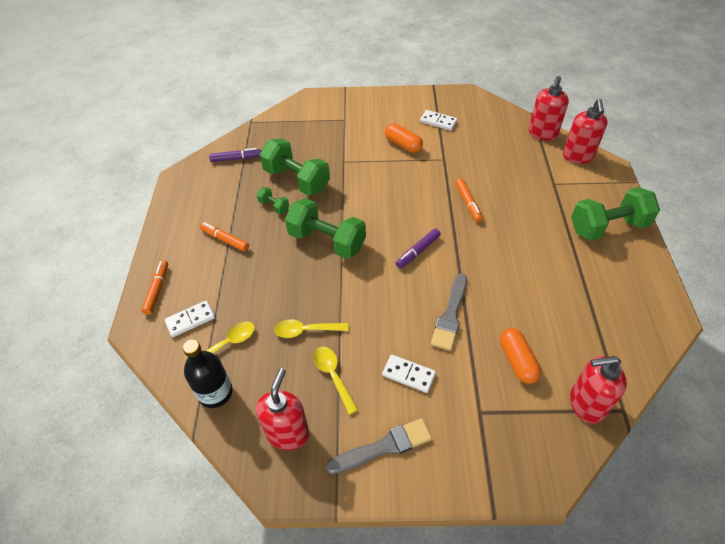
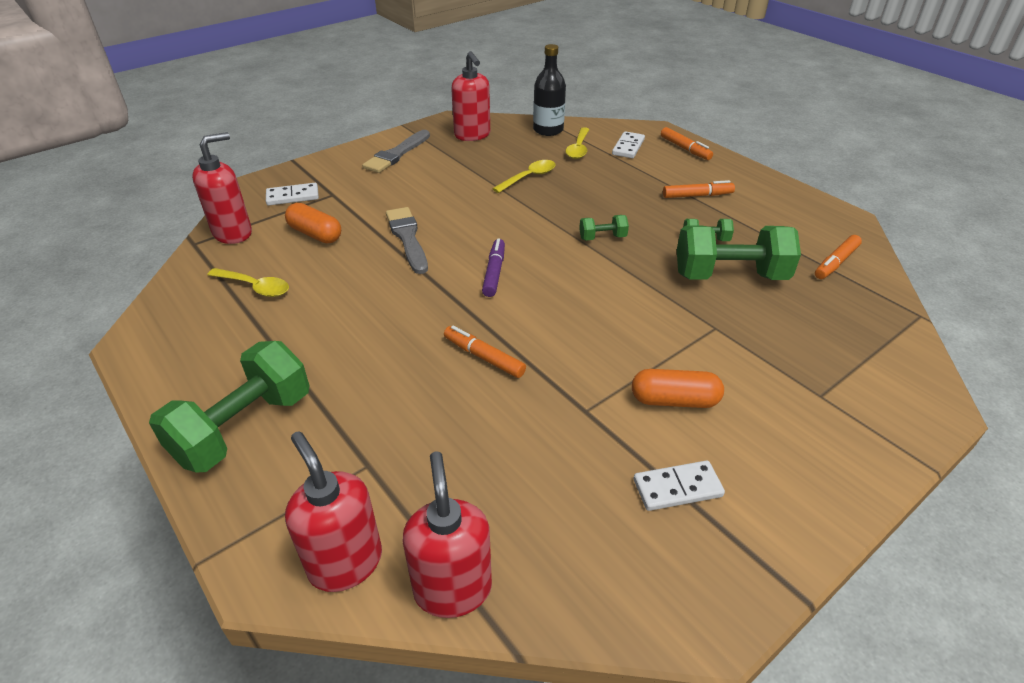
camera: 140 degrees right, 10 degrees down
purple marker [209,148,261,162] -> orange marker [815,235,862,279]
green dumbbell [285,198,366,259] -> green dumbbell [579,215,629,240], size x0.46
yellow spoon [313,346,358,415] -> yellow spoon moved to [207,268,289,297]
white domino [382,355,436,393] -> white domino moved to [266,183,319,205]

